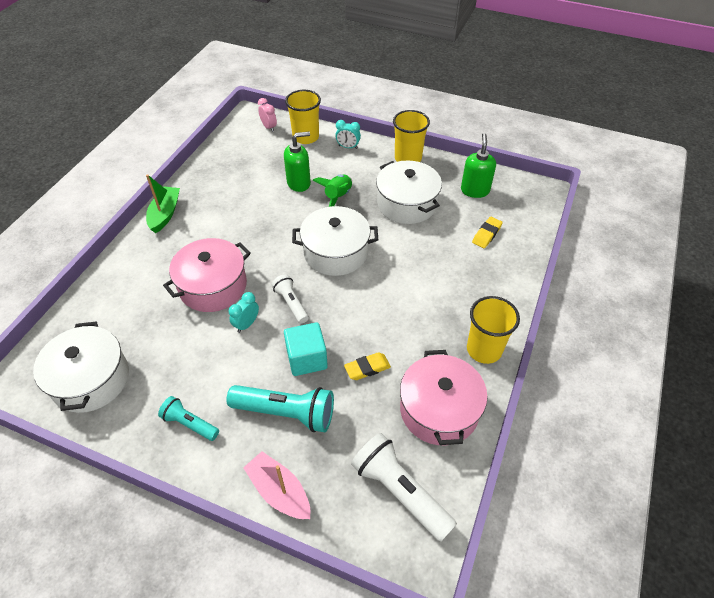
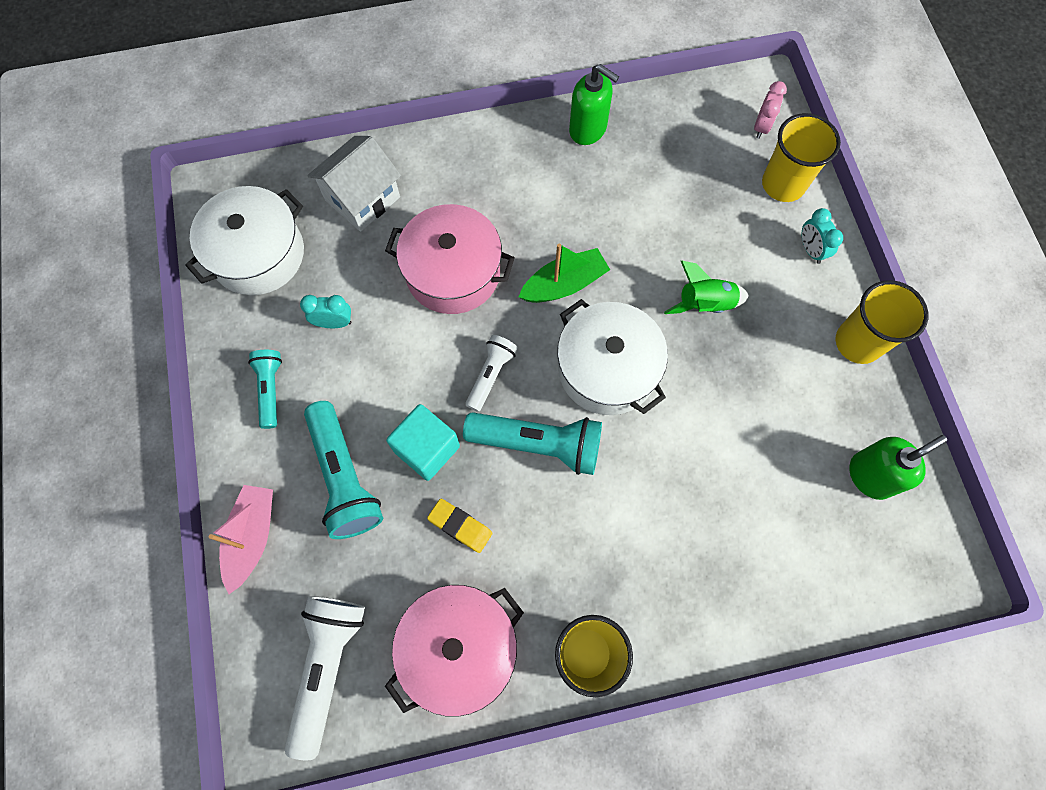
camera: 55 degrees right, 20 degrees up
green boat [146,174,180,233] -> green boat moved to [519,244,610,303]
turquoise clock [229,292,259,333] -> turquoise clock moved to [300,295,351,328]
green soap dispenser [284,132,311,192] -> green soap dispenser moved to [569,64,619,145]
white pot [376,161,442,224] -> none
yellow eraser [472,217,503,248] -> none
none -> white house [307,136,401,232]
none -> turquoise flashlight [463,412,602,475]

